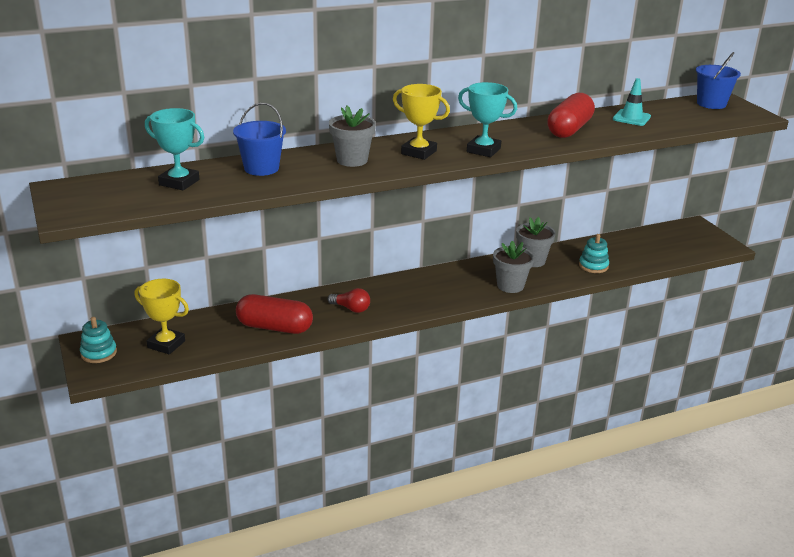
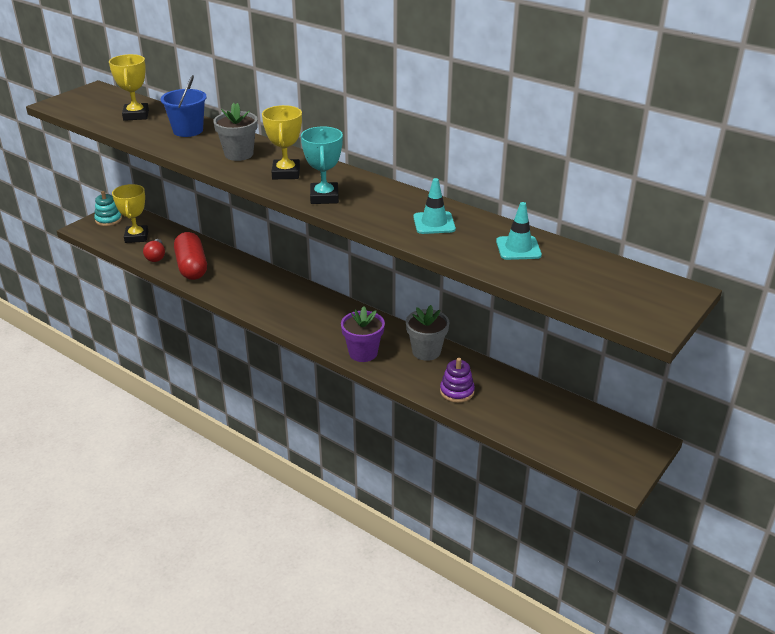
camera: 60 degrees right, 5 degrees up
turquoise trophy [145,108,205,190] -> yellow trophy [109,54,149,121]
red light bulb [327,288,370,313] -> red light bulb moved to [143,239,165,262]
grey flower pot [493,241,534,293] -> purple flower pot [341,306,385,362]
red capsule [547,93,595,138] -> turquoise traffic cone [413,178,456,234]
turquoise stacking toy [579,234,609,273] -> purple stacking toy [440,358,475,403]
blue bucket [696,52,741,109] -> none

